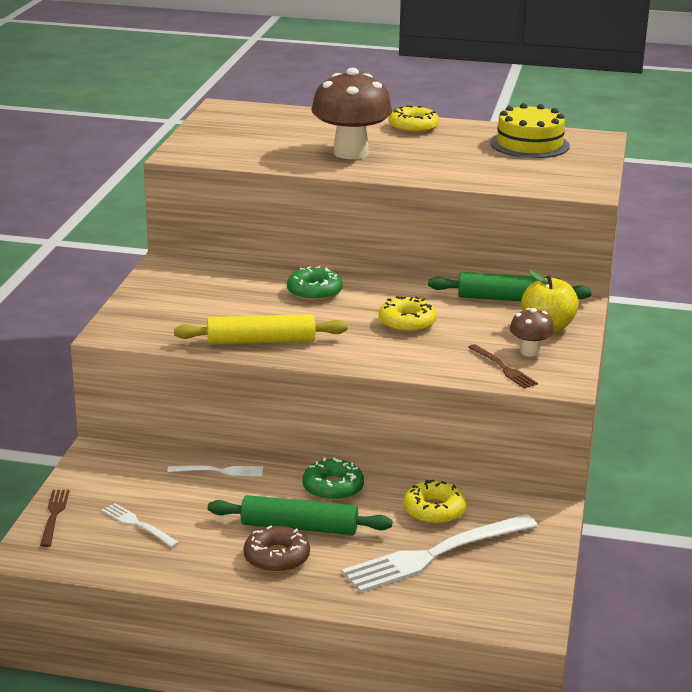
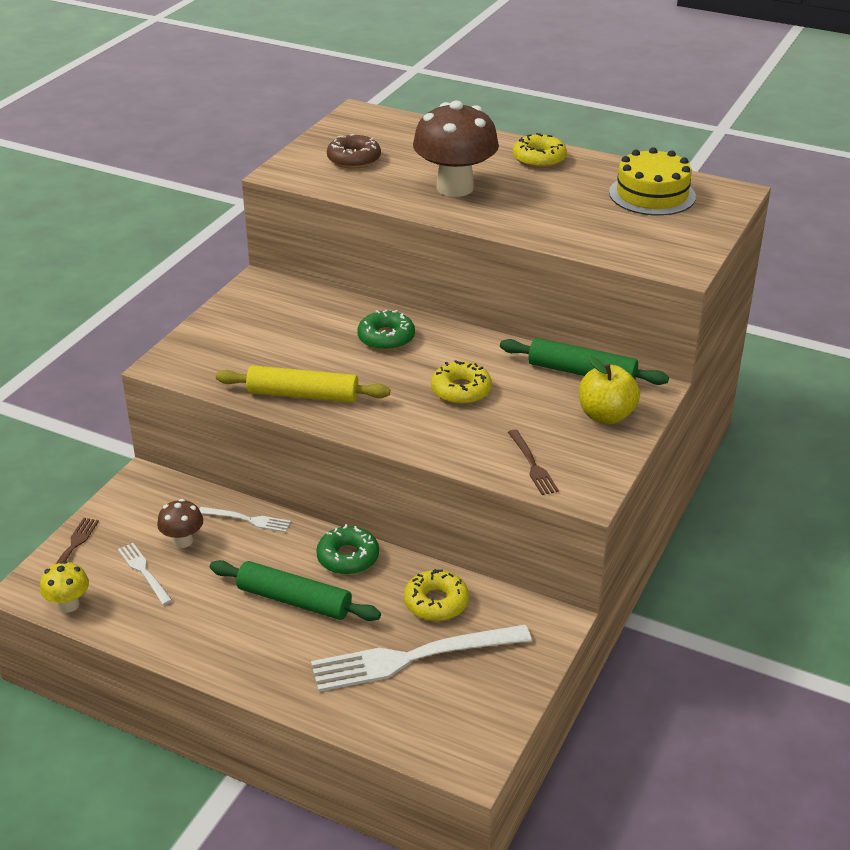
camera: 15 degrees right, 10 degrees up
brown donut [244,526,310,573] -> brown donut moved to [327,134,381,169]
brown mushroom [510,308,554,356] -> brown mushroom moved to [157,499,203,548]
none -> yellow mushroom [40,561,89,613]

